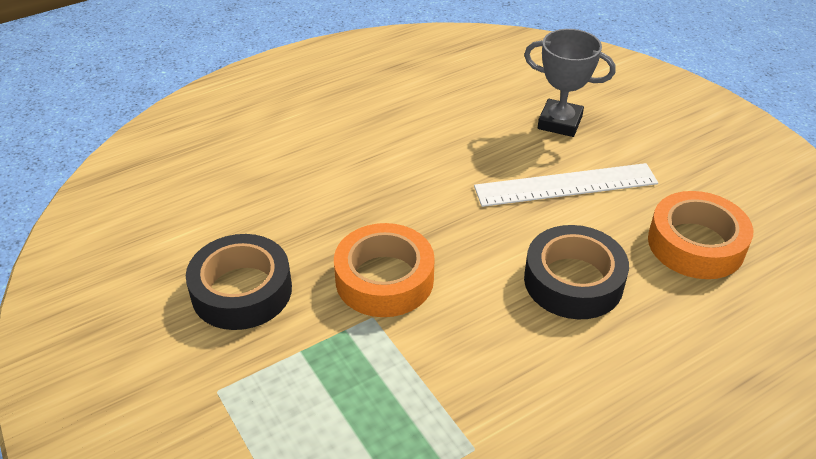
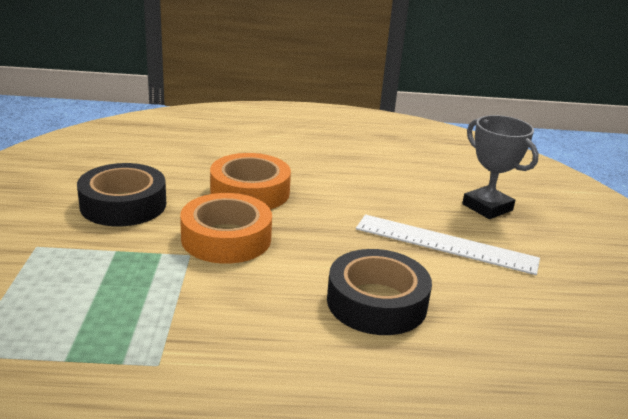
camera: 30 degrees right, 15 degrees down
orange tape [648,191,753,279] -> orange tape moved to [210,153,291,209]

